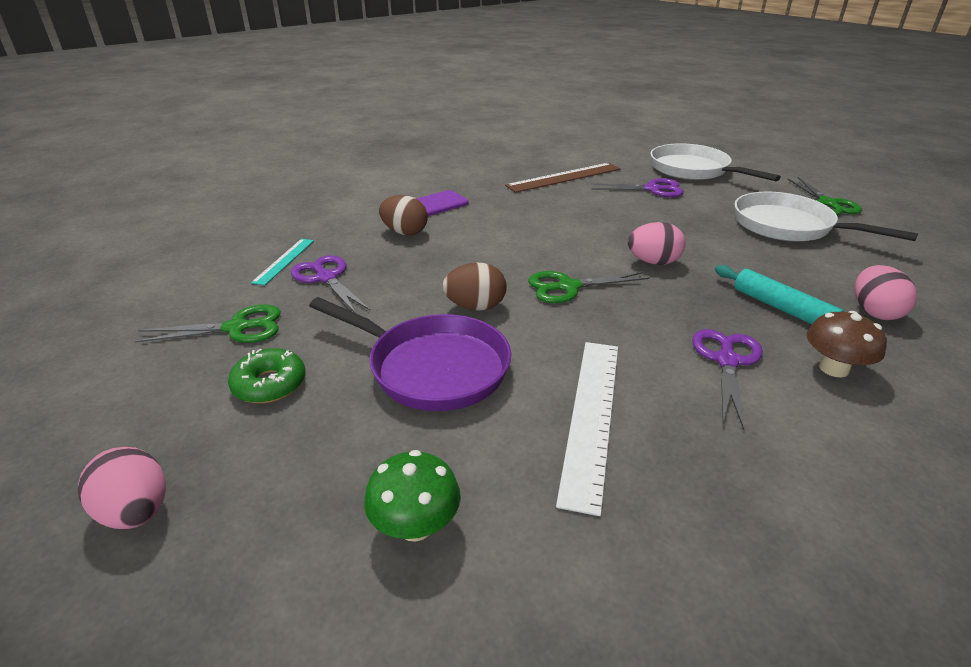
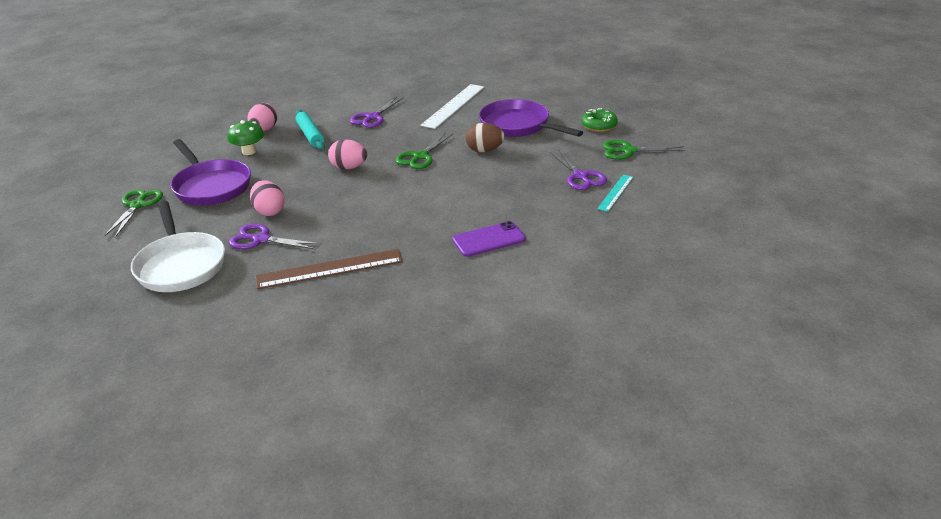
camera: 165 degrees left, 0 degrees up
pink egg [78,447,166,529] -> pink egg moved to [250,180,285,216]
green mushroom [364,450,461,542] -> green mushroom moved to [227,120,264,155]
brown egg [379,195,428,235] -> none
green scissors [528,271,650,303] -> green scissors turned 120 degrees clockwise [395,132,453,169]
white pan [734,192,918,242] -> purple pan [170,139,251,206]
brown mushroom [806,311,887,378] -> none

